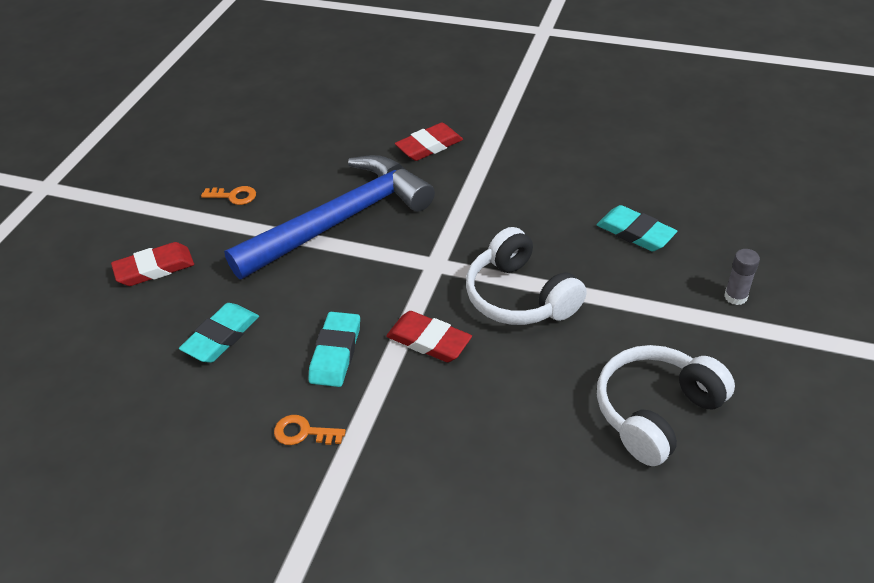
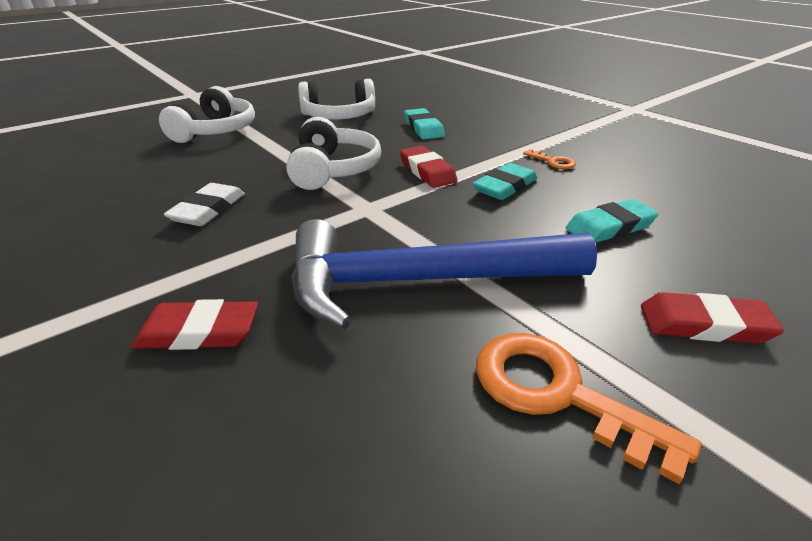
camera: 150 degrees left, 10 degrees down
orange key [201,186,256,205] -> orange key [476,333,701,484], size x2.00
turquoise eraser [597,205,677,251] -> turquoise eraser moved to [404,108,445,139]
grey glue stick [724,249,760,305] -> white headphones [159,86,255,143]
none -> white eraser [164,183,245,226]

